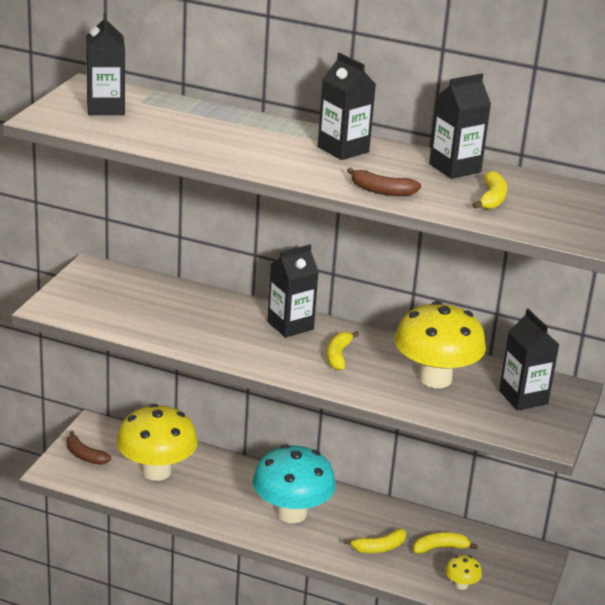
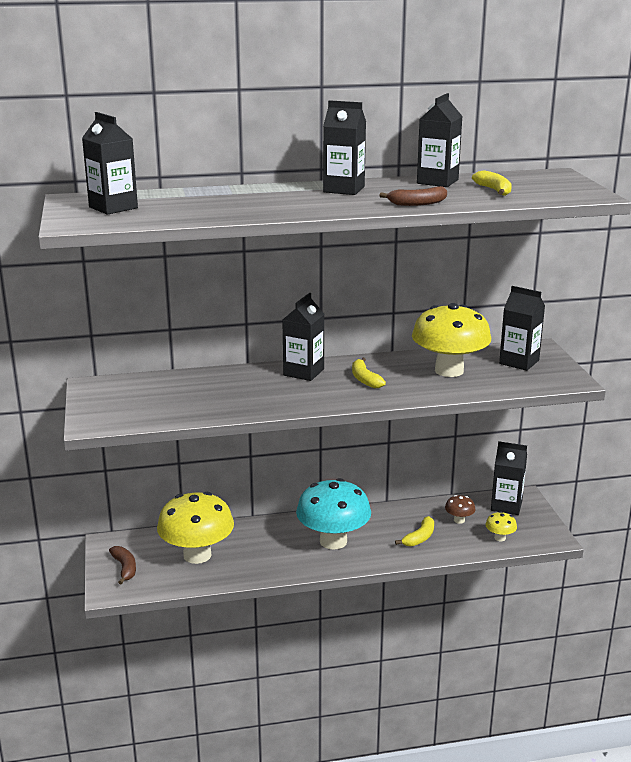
camera: 30 degrees left, 5 degrees down
brown banana [67,431,111,465] -> brown banana turned 120 degrees counterclockwise [109,546,136,584]
yellow banana [413,532,478,554] -> brown mushroom [445,495,476,524]
none -> black carton [491,441,527,515]

